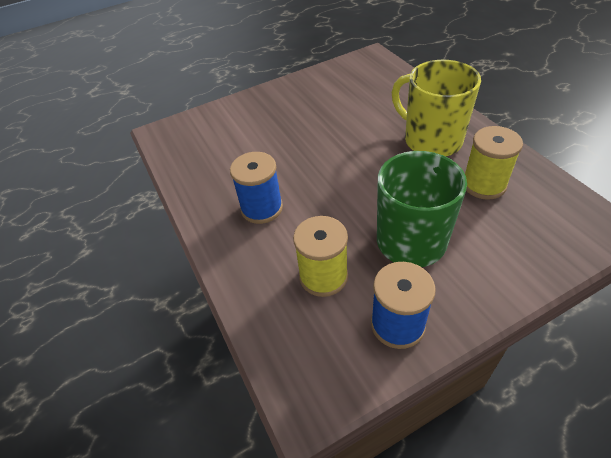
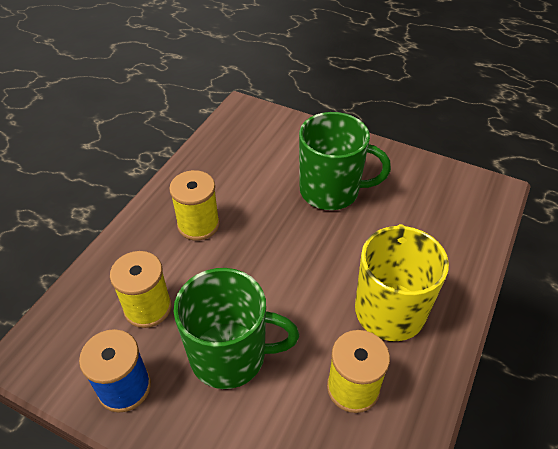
camera: 50 degrees right, 0 degrees up
blue spool [230,152,283,224] -> yellow spool [169,170,220,241]
none -> green mug [299,112,391,210]

